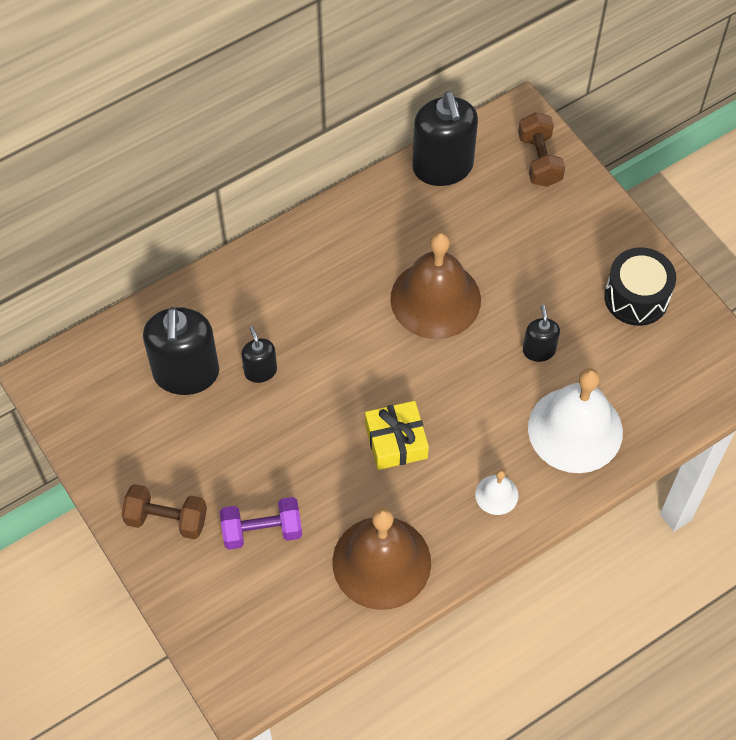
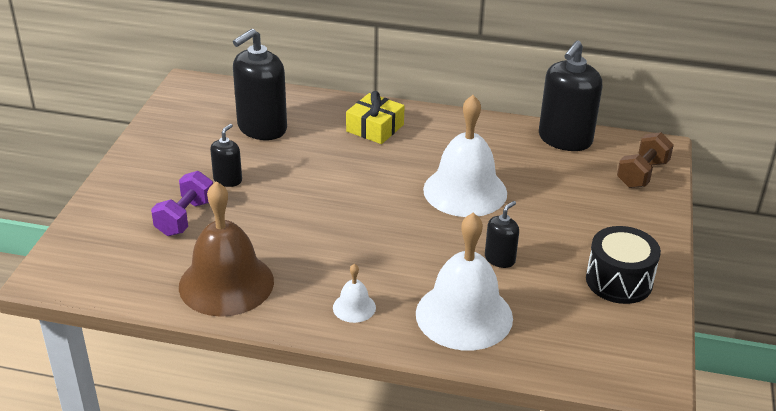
camera: 45 degrees right, 25 degrees down
brown dumbbell [121,484,207,539] -> none
purple dumbbell [220,497,302,550] -> purple dumbbell turned 75 degrees clockwise [151,171,213,236]
black soap dispenser [241,326,277,383] -> black soap dispenser moved to [210,124,242,187]
yellow gift [365,401,429,470] -> yellow gift moved to [346,91,405,144]
brown bell [390,232,481,339] -> white bell [423,95,507,217]

